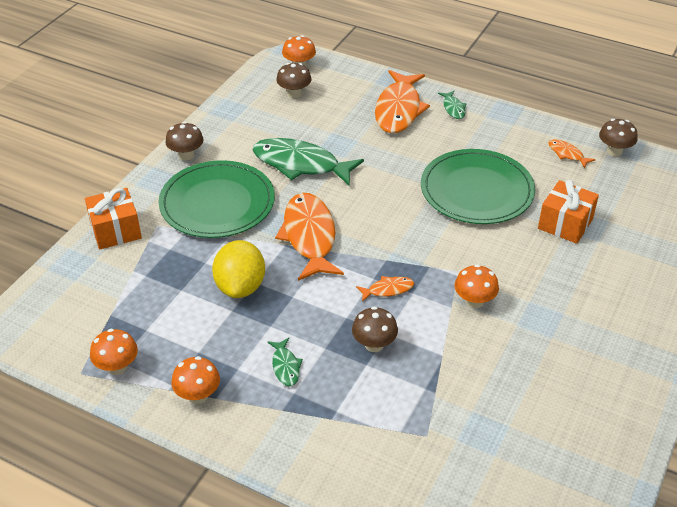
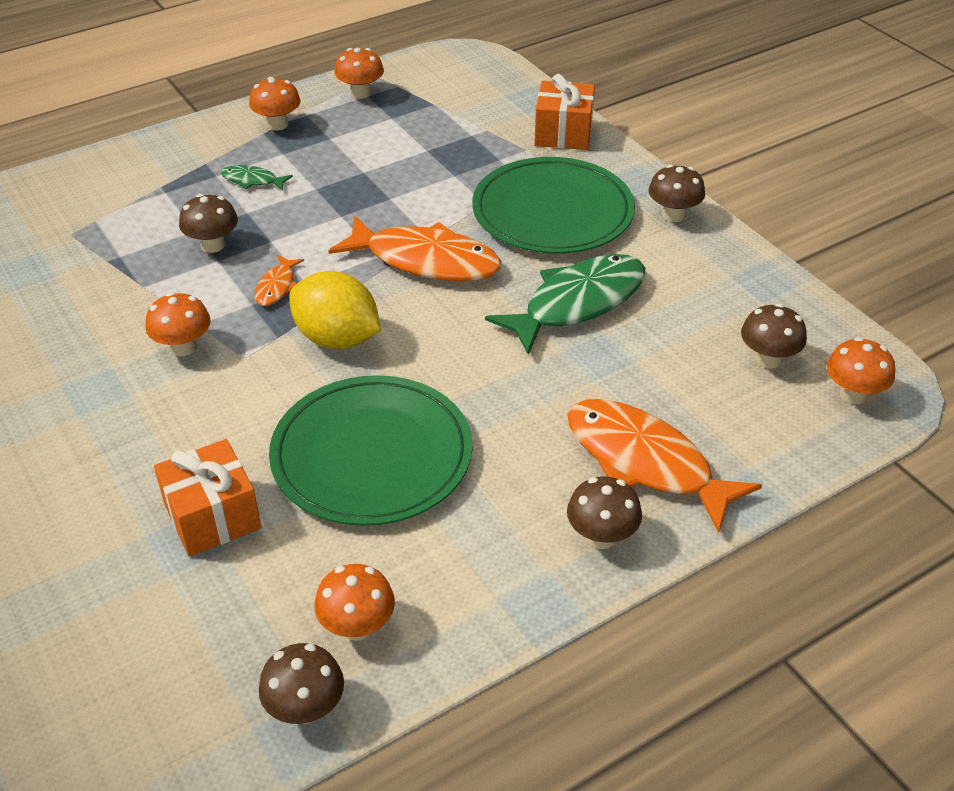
camera: 120 degrees right, 0 degrees up
yellow lemon [212,240,265,298] -> yellow lemon moved to [289,271,381,349]
green fish [438,91,467,119] -> brown mushroom [567,476,642,549]
orange fish [548,139,596,168] -> orange mushroom [314,564,395,641]

